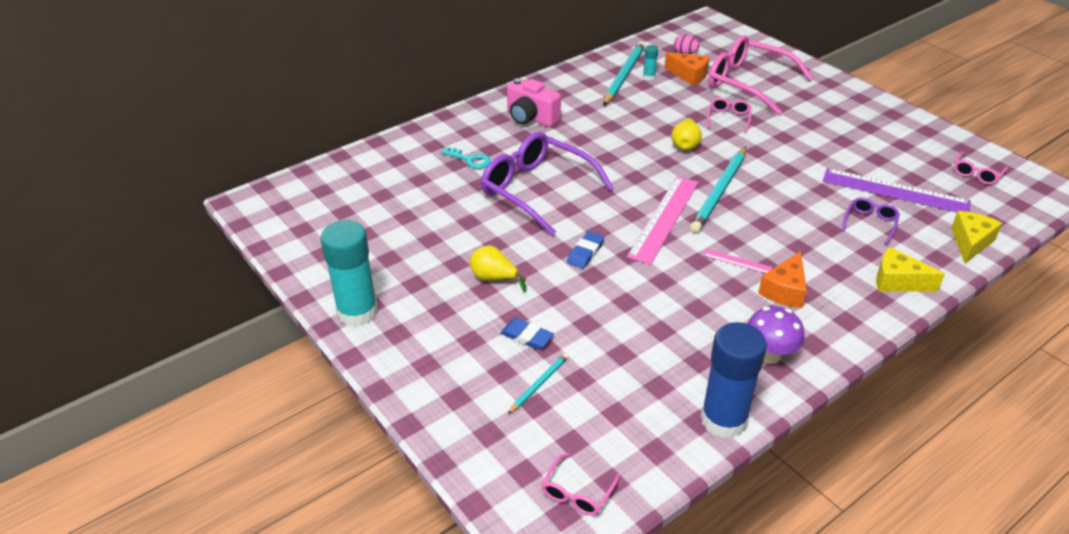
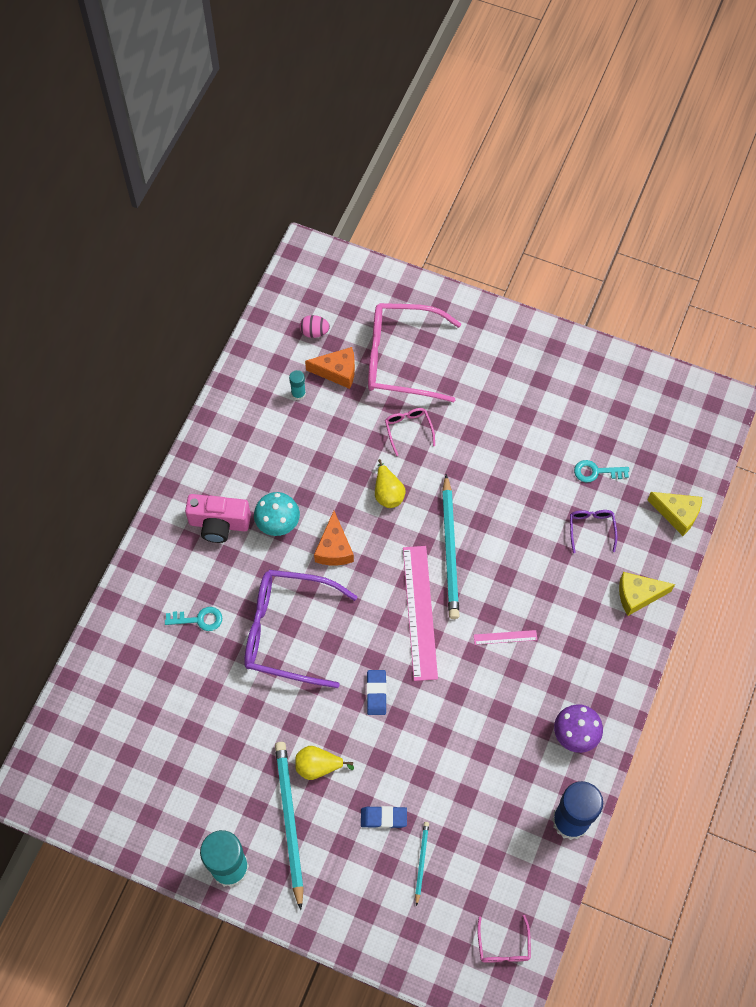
camera: 30 degrees left, 25 degrees up
turquoise pencil [603,41,645,106] -> turquoise pencil moved to [275,742,304,910]
orange cheese [758,251,807,308] -> orange cheese moved to [314,511,354,565]
purple ruler [823,168,971,212] -> turquoise key [574,460,629,482]
yellow cheese [951,211,1002,263] -> yellow cheese turned 120 degrees clockwise [648,492,702,536]
pink glasses [954,152,1008,185] -> none
none -> turquoise mushroom [254,492,300,536]

